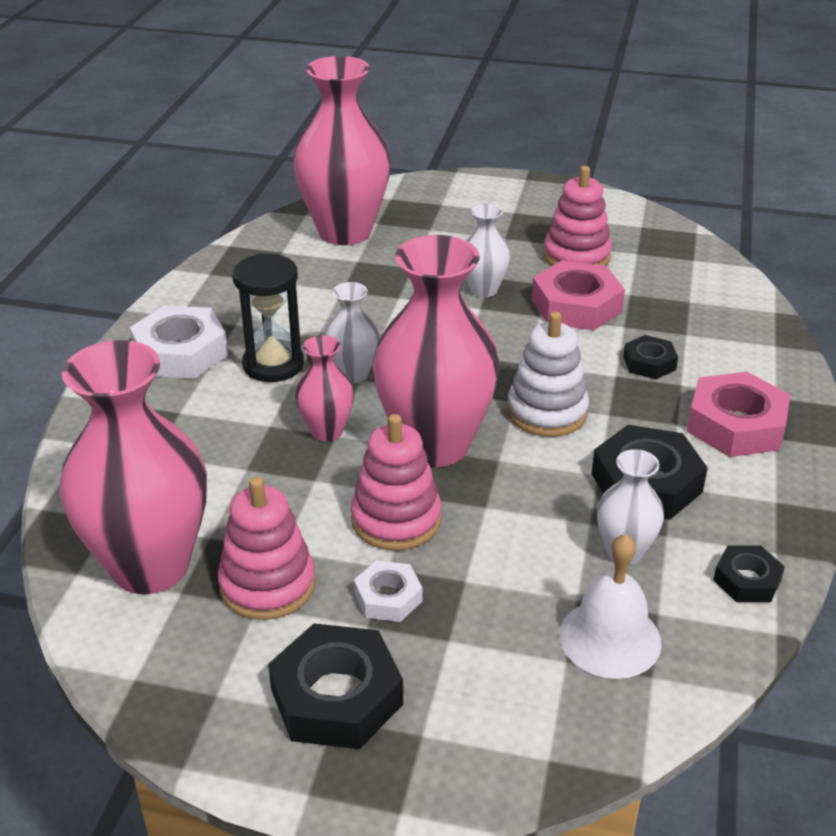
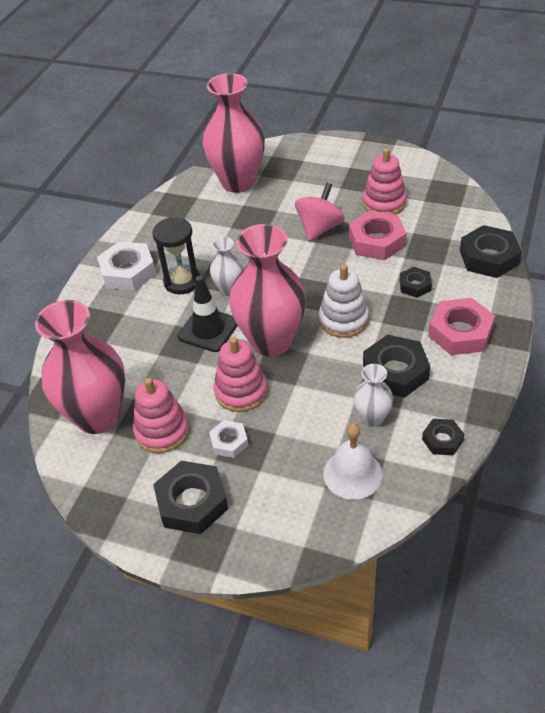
camera: 10 degrees right, 10 degrees up
pink vase [295,335,354,442] -> black traffic cone [178,276,238,352]
white vase [466,204,510,298] -> pink spinning top [295,183,345,241]
none -> black nut [460,225,522,278]

